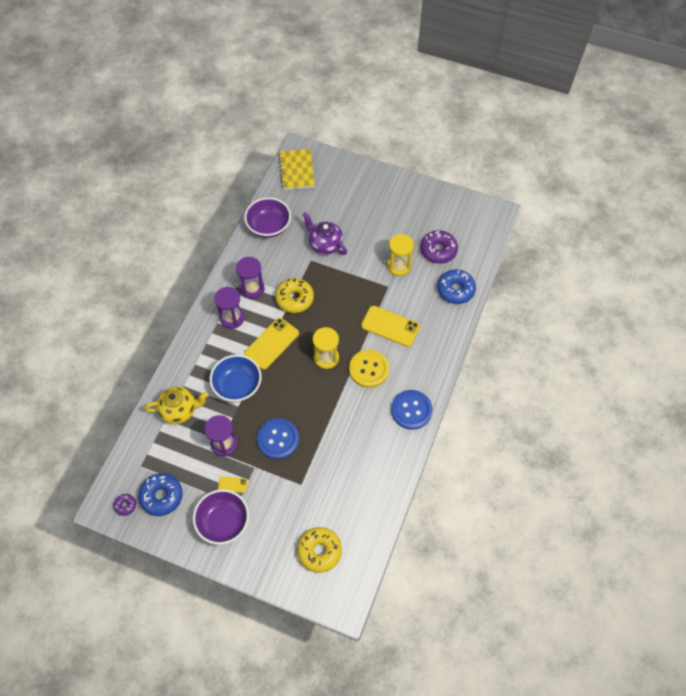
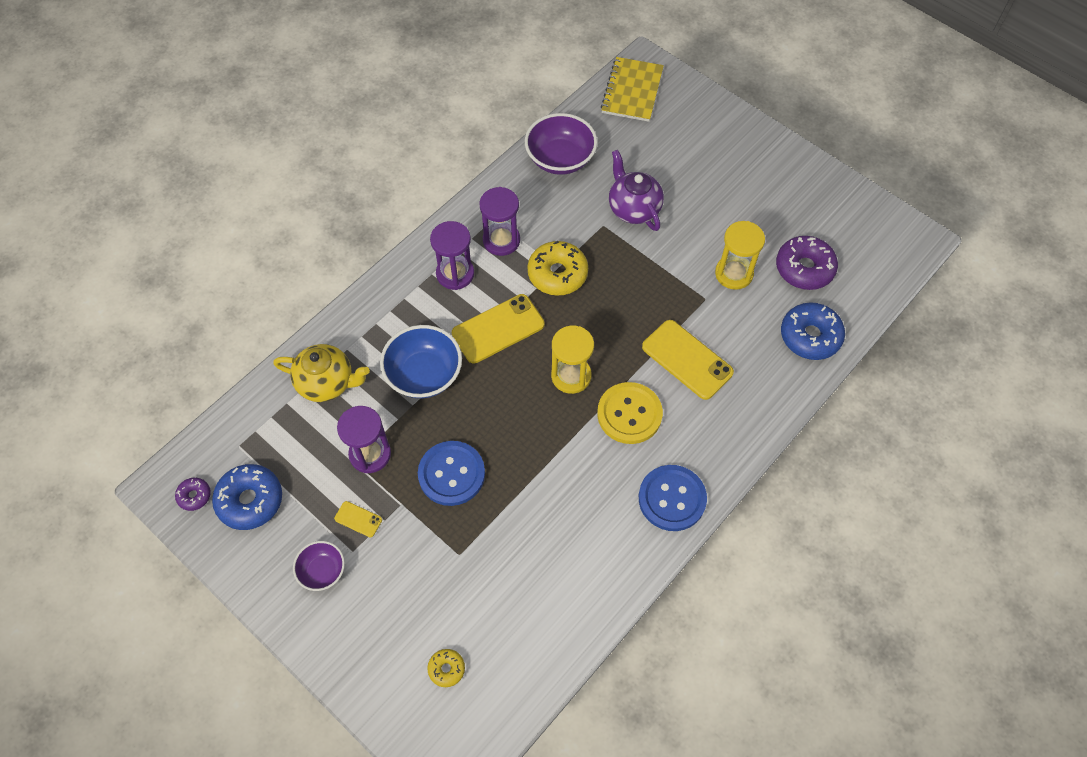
camera: 20 degrees right, 0 degrees up
purple bowl [193,489,249,545] -> purple bowl [293,541,345,591], size x0.58
yellow donut [297,527,342,573] -> yellow donut [427,649,465,687], size x0.51

